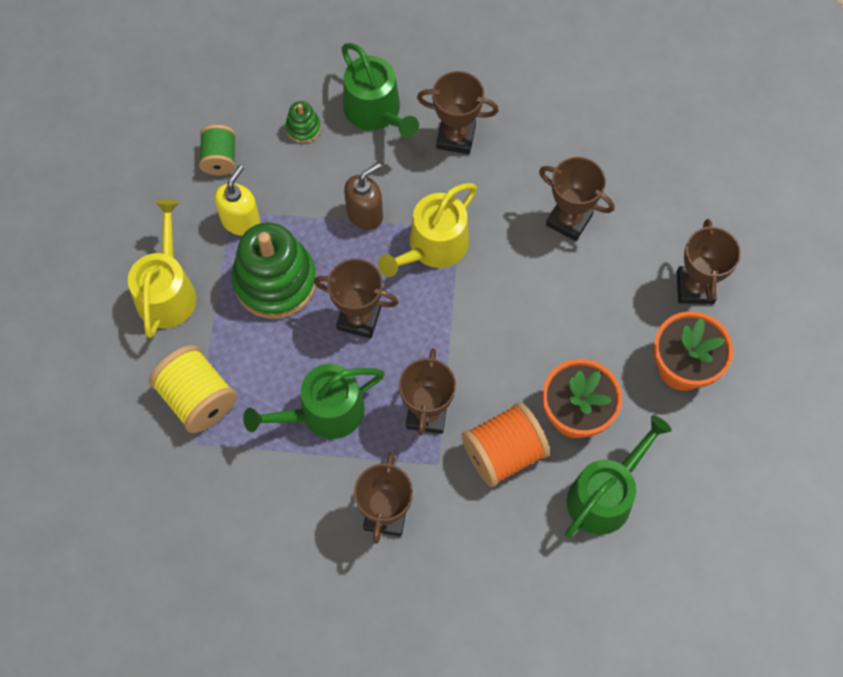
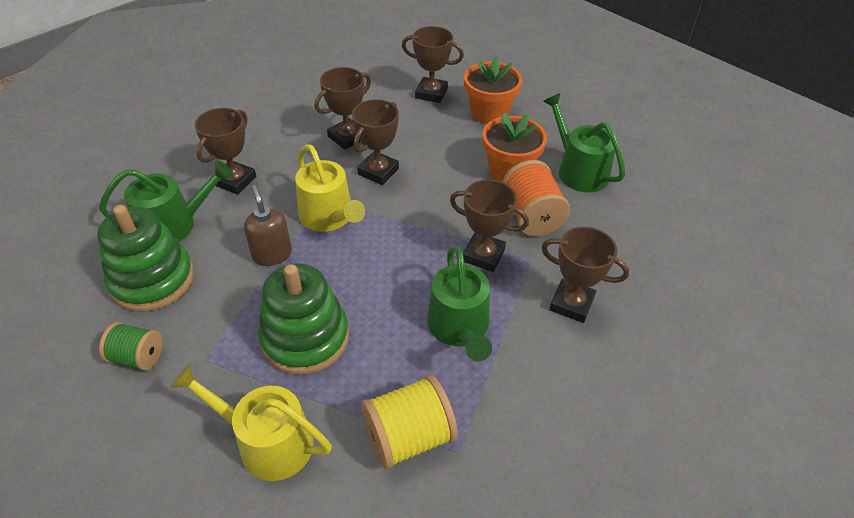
camera: 75 degrees left, 20 degrees down
yellow soap dispenser [214,165,260,236] -> none
green stacking toy [285,101,321,143] -> green stacking toy [97,205,194,312], size x2.26
brown trophy [314,259,399,338] -> brown trophy moved to [352,99,399,185]

